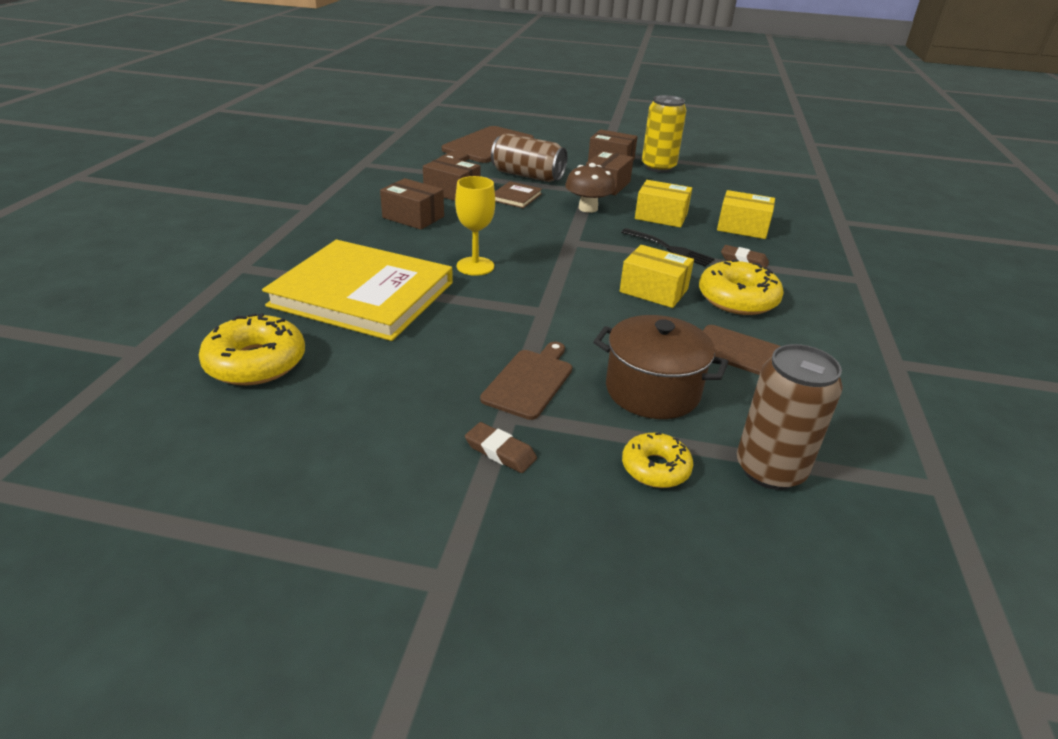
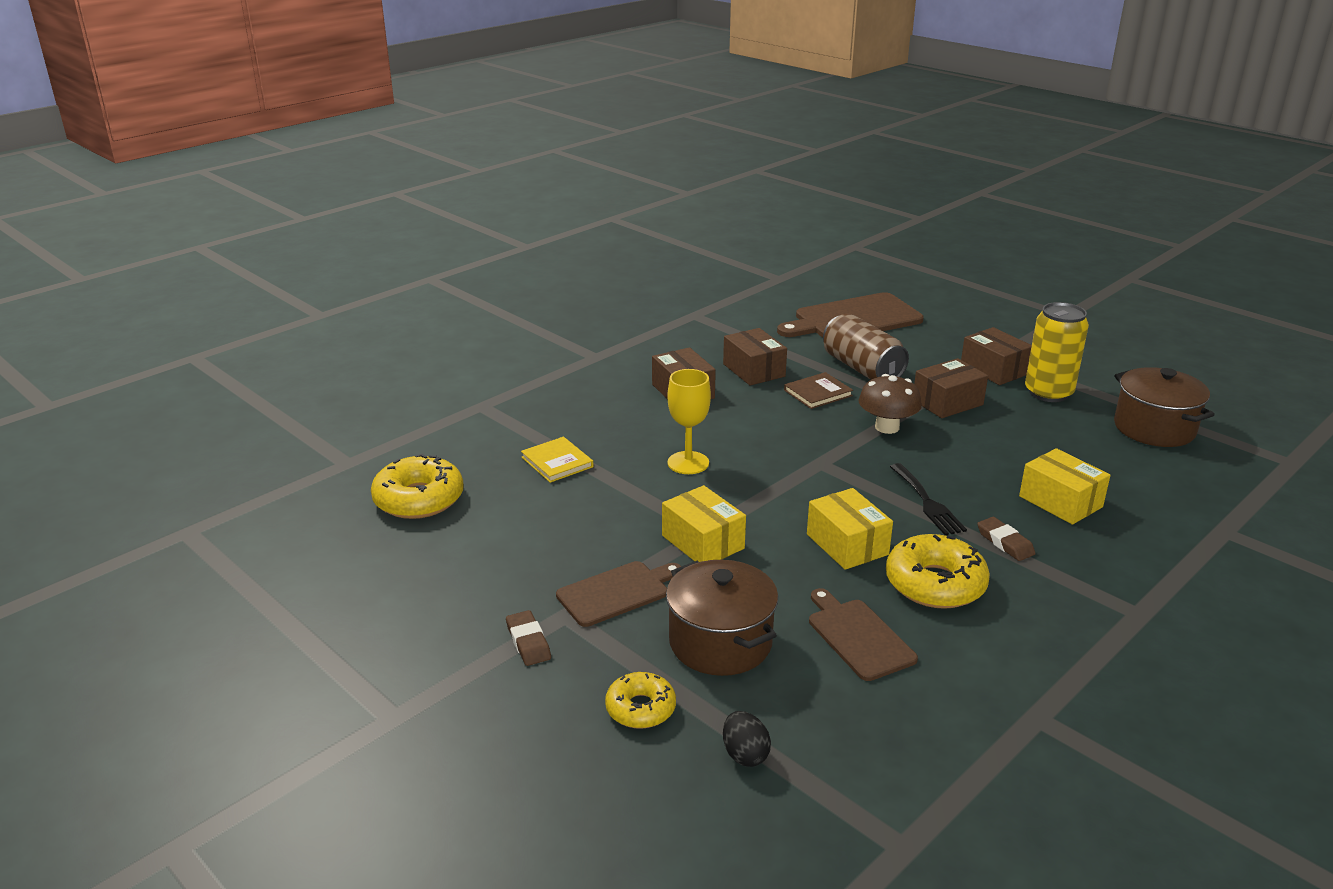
camera: 35 degrees right, 5 degrees down
yellow book [262,240,453,341] -> yellow book [521,437,594,483], size x0.40
yellow box [635,180,692,228] -> yellow box moved to [662,485,746,562]
brown can [737,344,843,490] -> black egg [723,711,771,767]
none -> brown pot [1114,367,1215,447]

